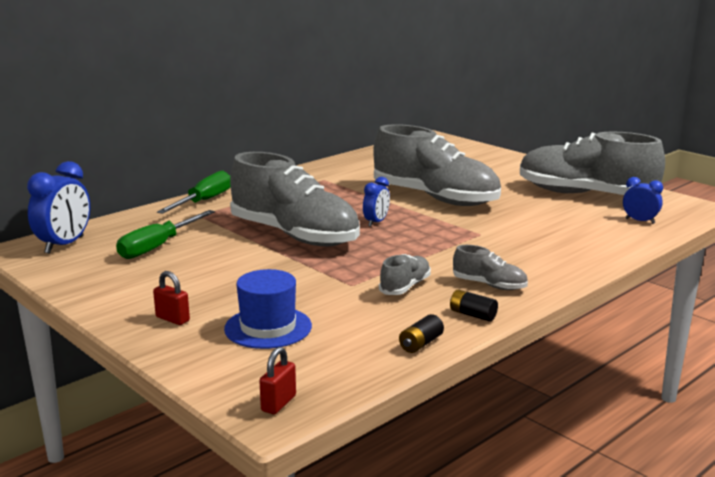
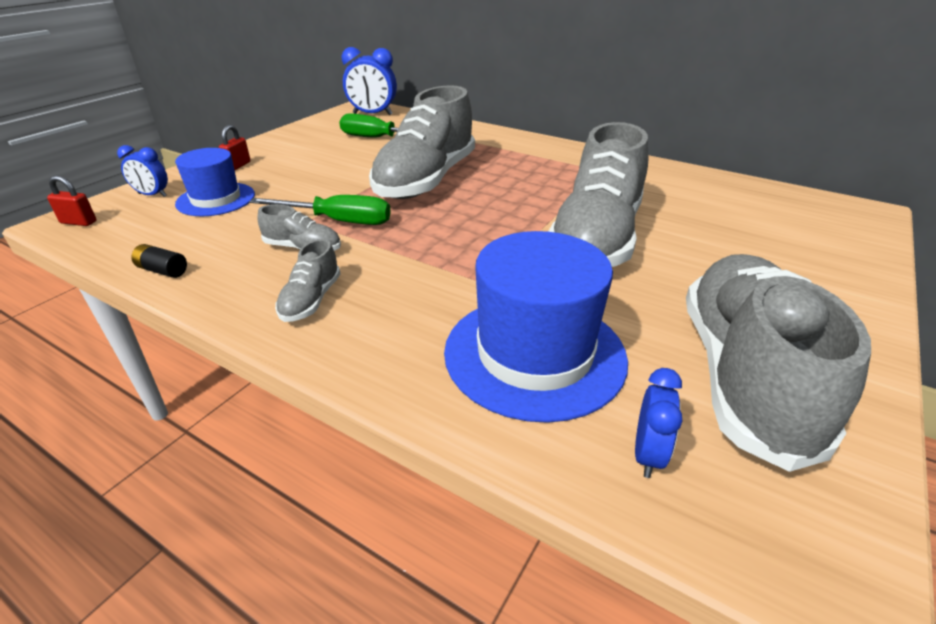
camera: 75 degrees right, 15 degrees up
green screwdriver [157,171,231,214] -> green screwdriver moved to [249,195,391,225]
blue clock [363,177,390,227] -> blue clock moved to [117,145,168,197]
black battery [450,289,498,322] -> none
none -> blue hat [444,231,628,423]

